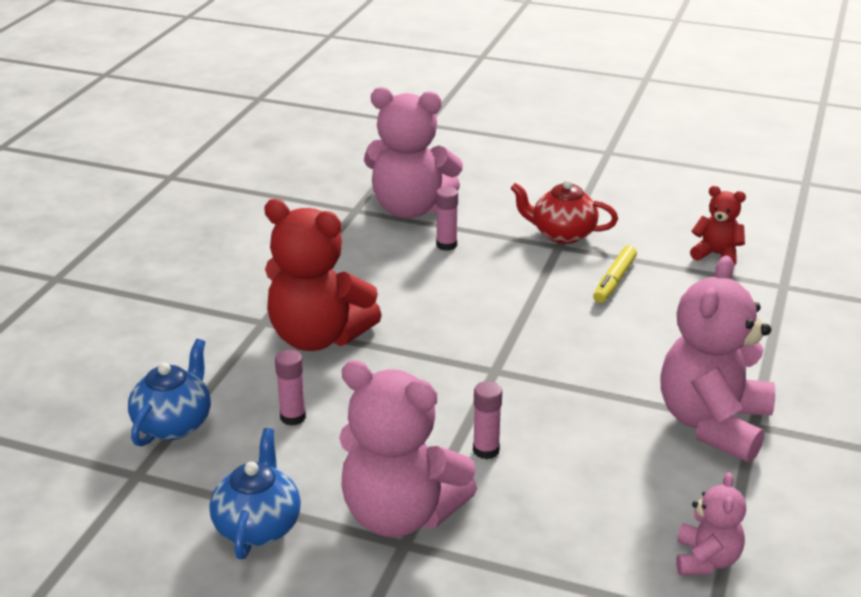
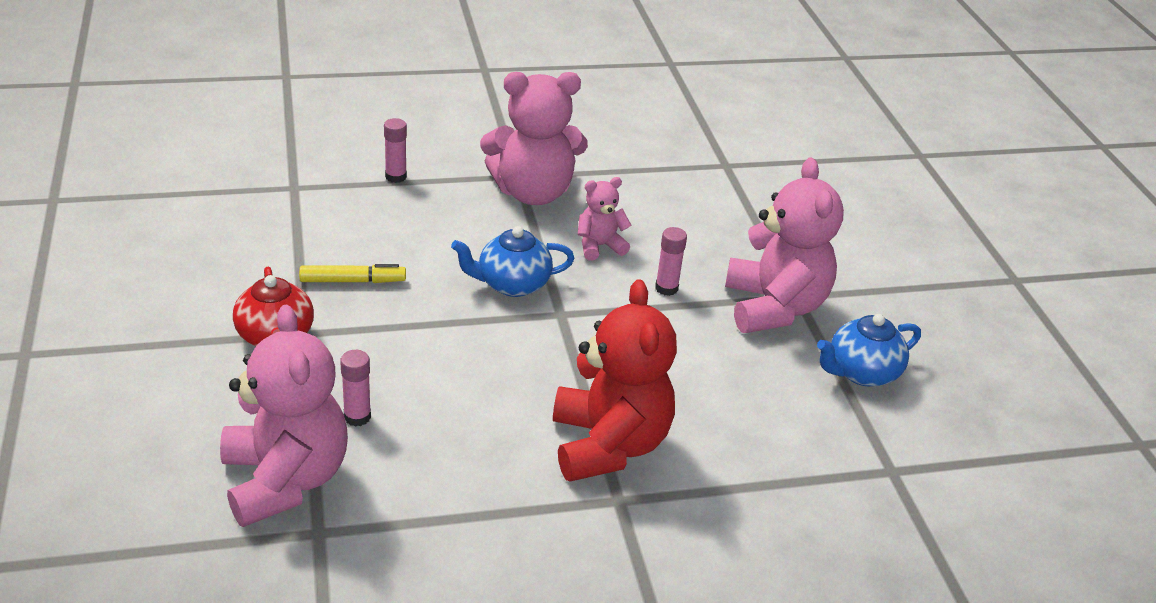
camera: 125 degrees left, 5 degrees up
blue teapot [128,339,211,447] -> blue teapot moved to [451,226,575,297]
pink glue stick [275,350,306,425] -> pink glue stick moved to [384,118,407,183]
pink teddy bear [676,472,746,575] -> pink teddy bear moved to [578,177,632,261]
red teddy bear [690,186,746,266] -> none

